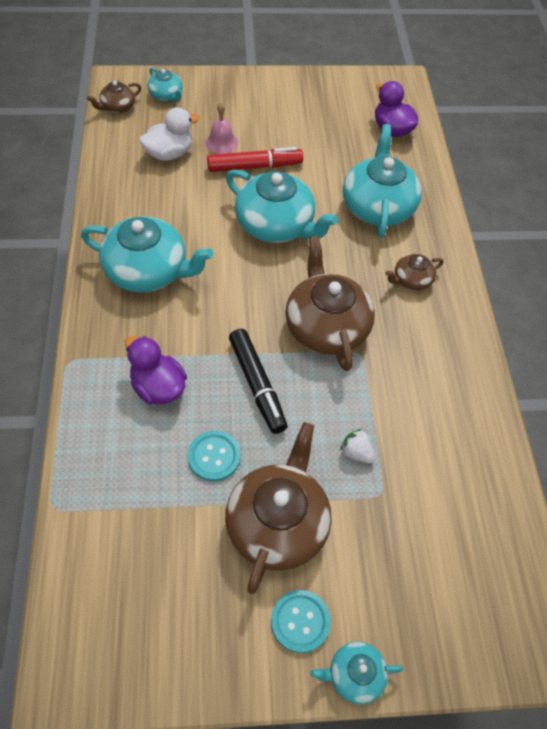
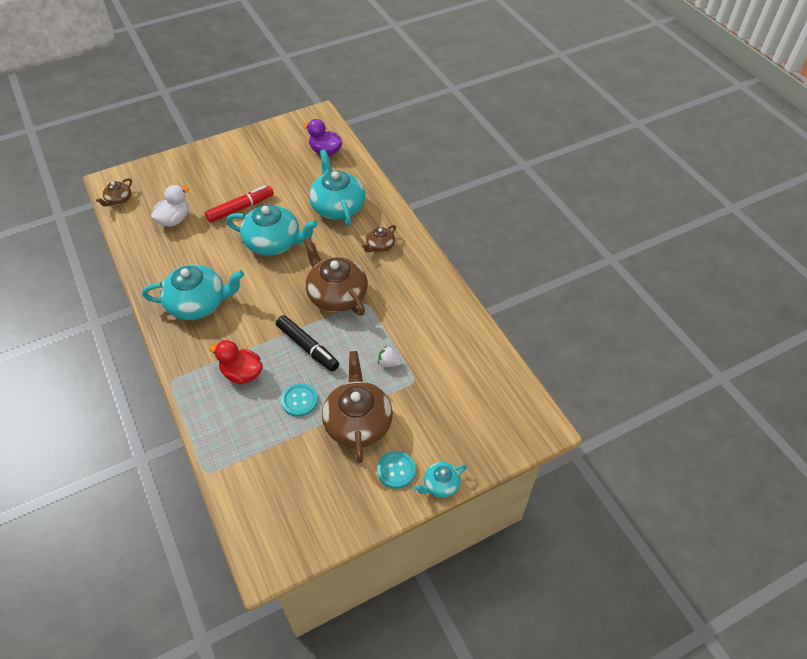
camera: 20 degrees left, 5 degrees down
purple duck [125,336,187,404] -> red duck [209,340,263,384]
turquoise teapot [147,68,183,101] -> none
pink bell [205,102,238,154] -> none

